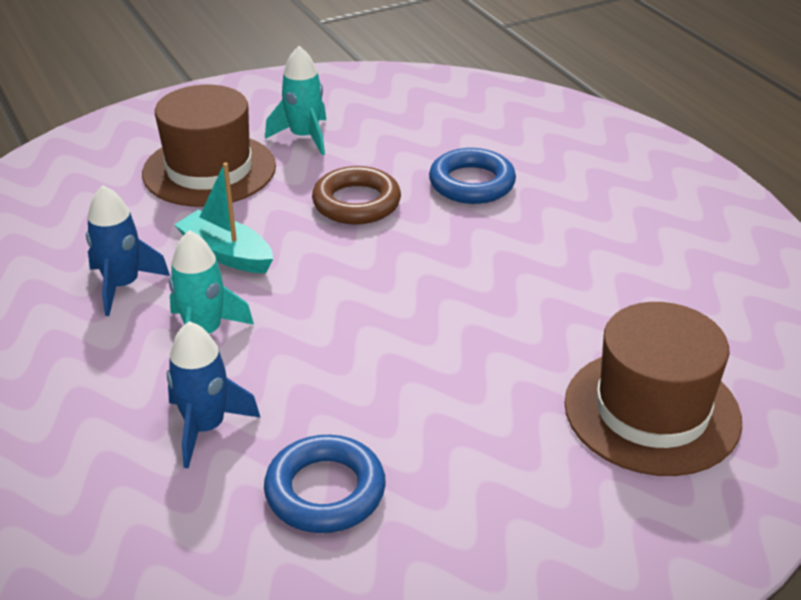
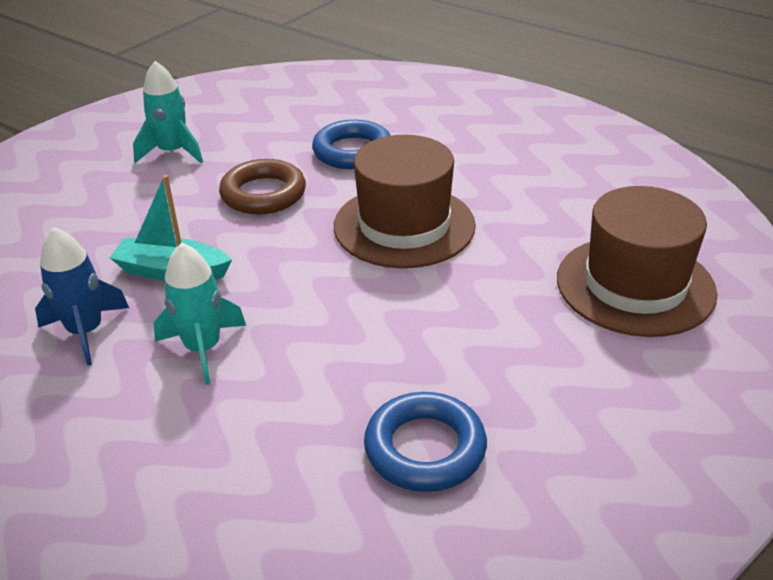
camera: 25 degrees left, 0 degrees up
brown hat [142,85,276,207] -> brown hat moved to [334,135,476,268]
blue rocket [167,321,261,468] -> none

